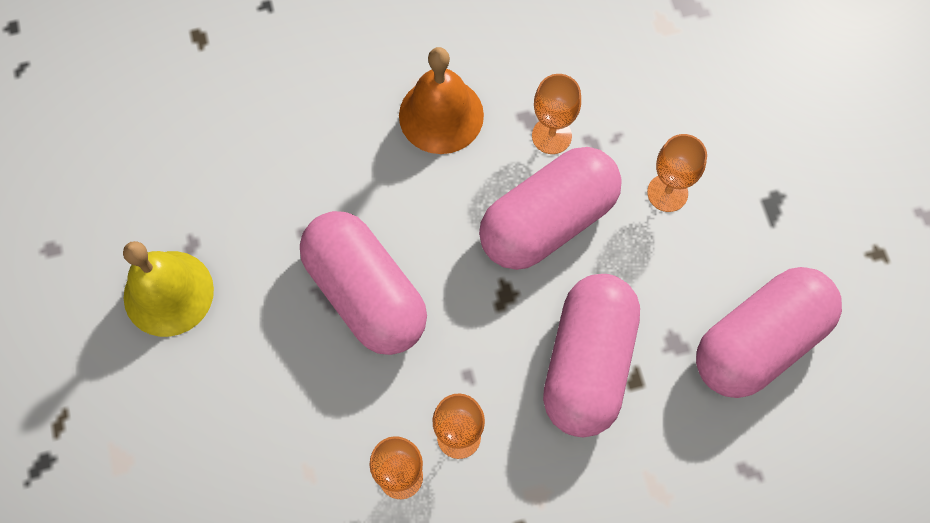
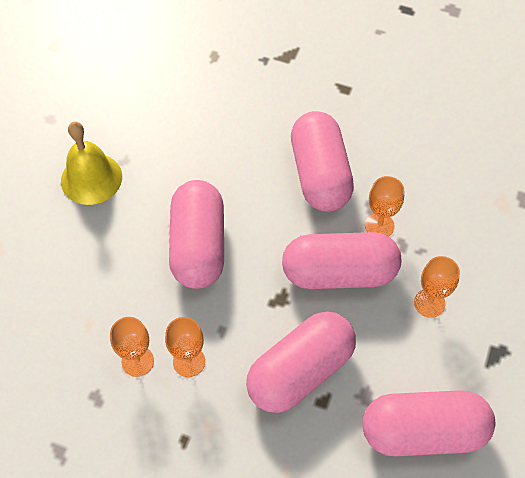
camera: 35 degrees right, 10 degrees down
orange bell [399,47,484,154] -> pink capsule [291,111,354,212]

